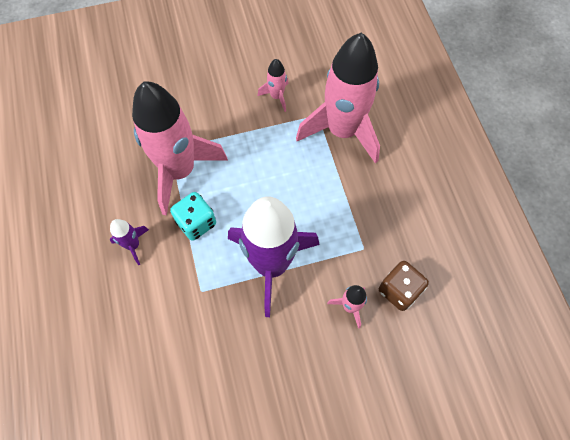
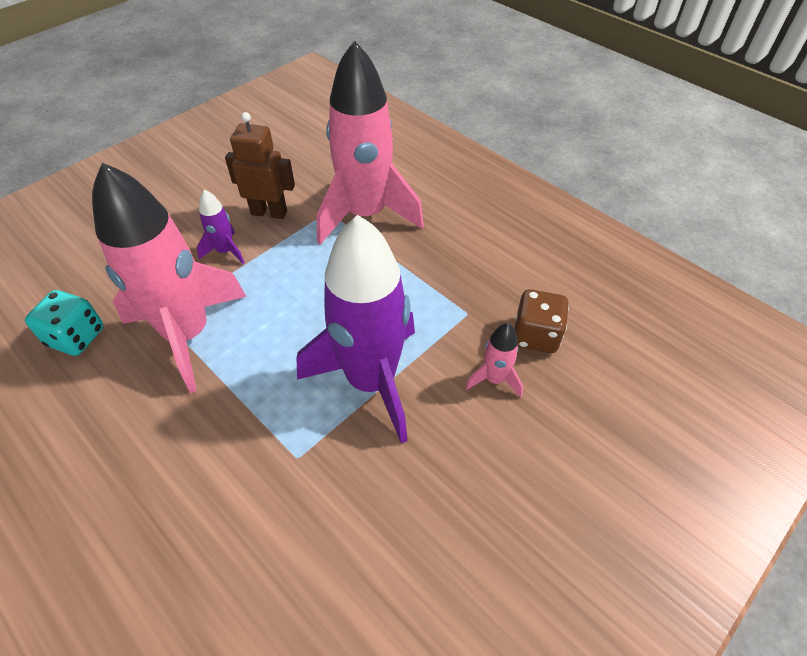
camera: 30 degrees left, 15 degrees down
purple rocket [110,219,149,265] -> purple rocket moved to [197,190,245,264]
turquoise dice [170,192,216,241] -> turquoise dice moved to [25,290,103,356]
pink rocket [257,59,289,112] -> brown robot [225,112,295,219]

